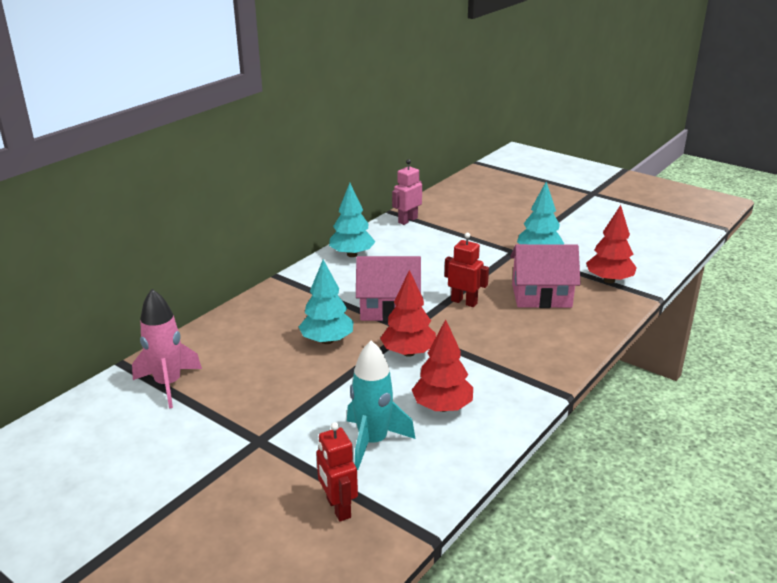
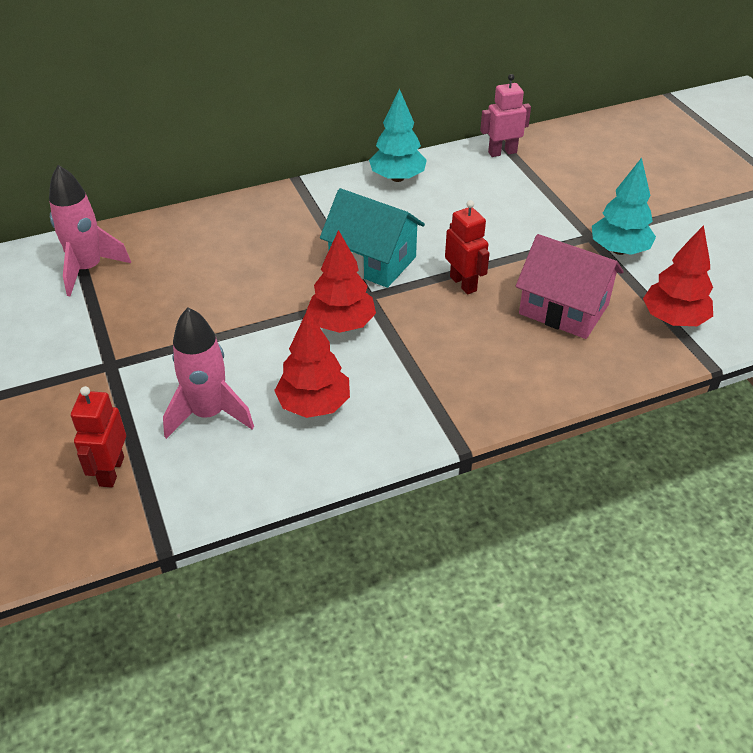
camera: 30 degrees right, 15 degrees up
turquoise tree [299,260,353,344] -> none
turquoise rocket [347,340,415,470] -> pink rocket [163,307,254,439]
pink house [356,256,421,321] -> turquoise house [320,188,425,288]

